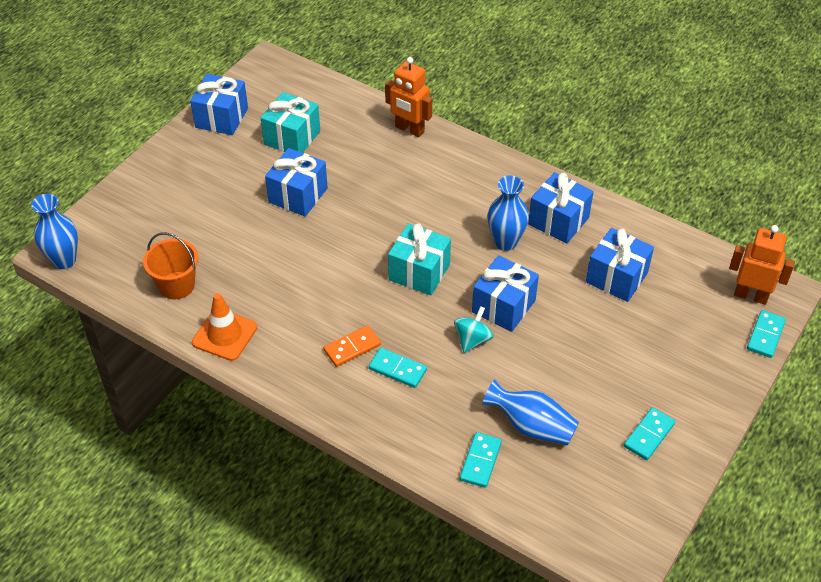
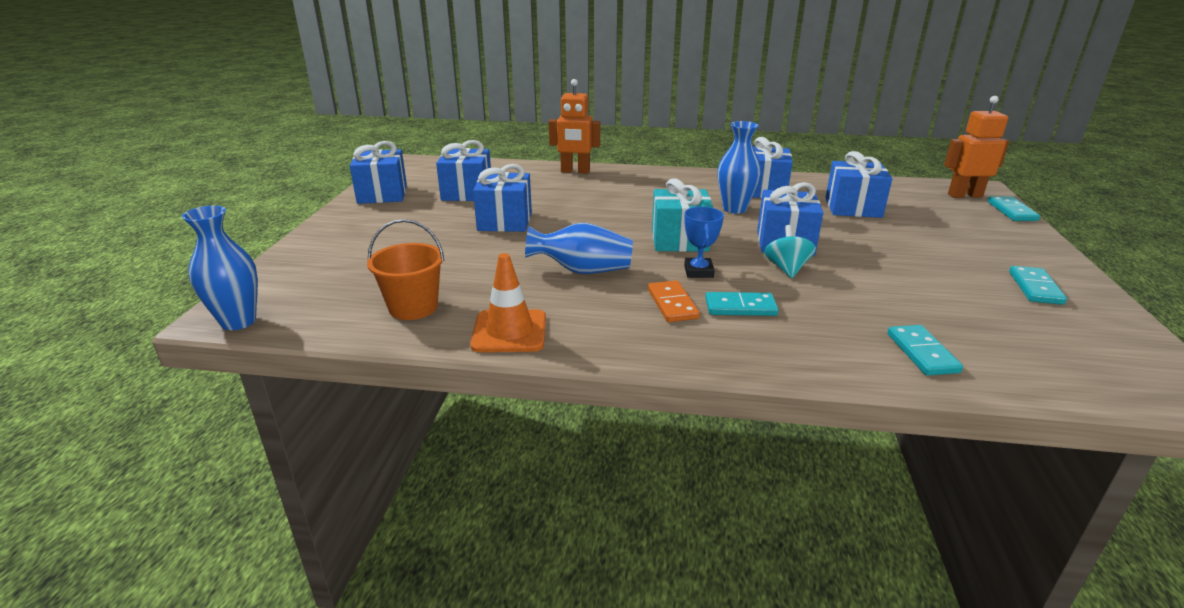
camera: 25 degrees left, 20 degrees down
turquoise gift [261,92,320,153] -> blue gift [436,140,491,201]
orange domino [324,325,381,367] -> orange domino turned 45 degrees counterclockwise [648,280,700,322]
blue vase [482,379,579,445] -> blue vase moved to [525,223,633,274]
none -> blue trophy [684,207,724,278]

